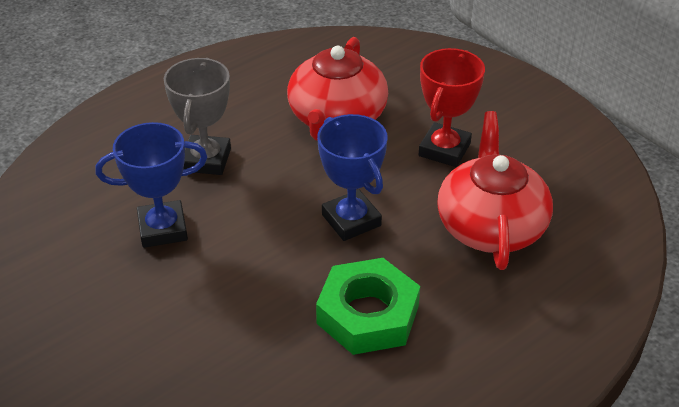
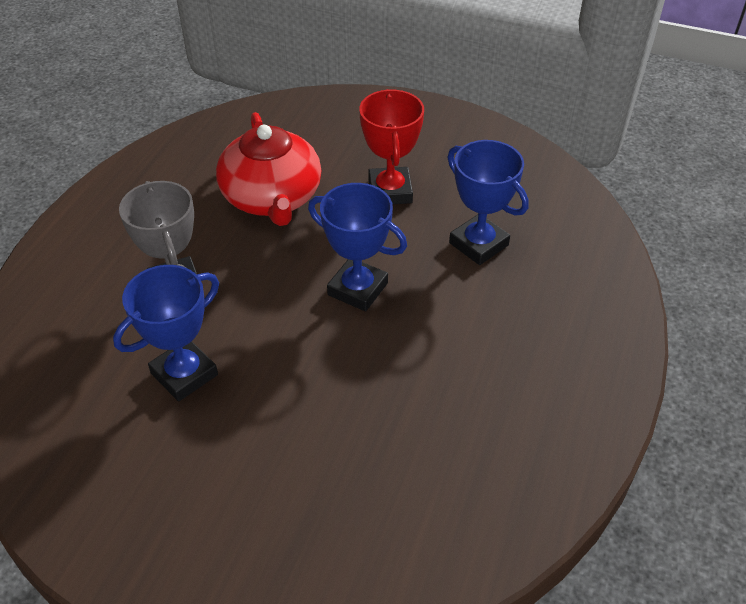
camera: 30 degrees left, 5 degrees up
green nut [316,258,420,355] -> none
red teapot [437,111,553,270] -> blue trophy [447,140,529,265]

